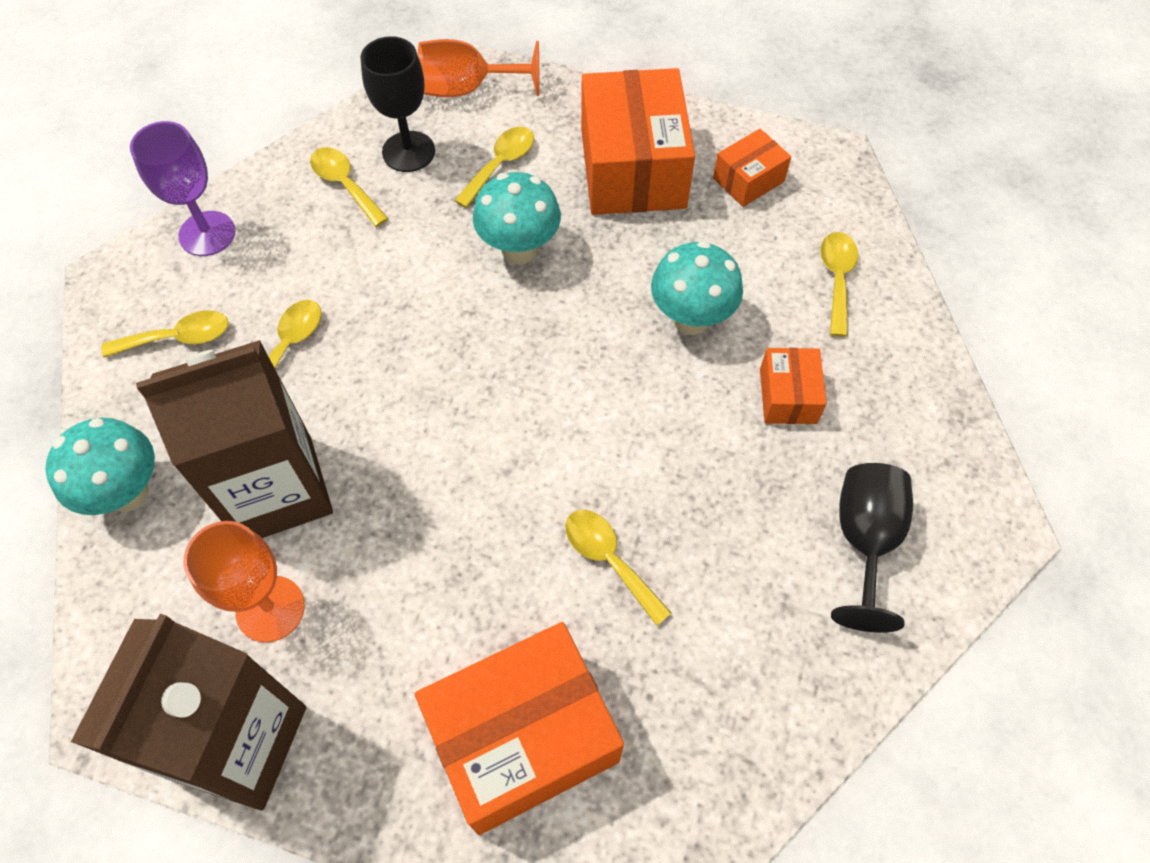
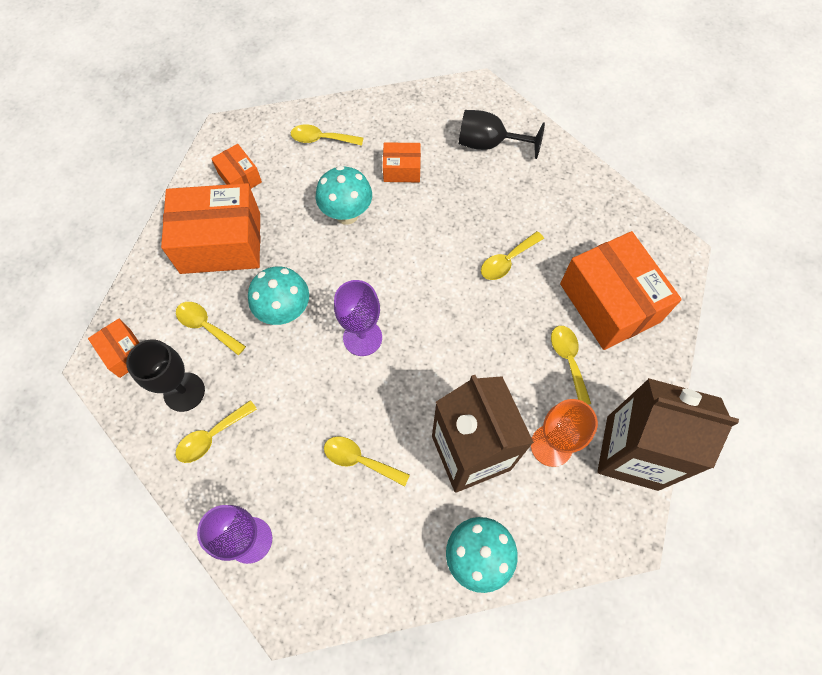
camera: 90 degrees left, 5 degrees up
yellow spoon [101,310,228,358] -> yellow spoon moved to [551,326,591,405]
orange goblet [418,39,539,97] -> orange box [88,319,140,378]
none -> purple goblet [334,280,382,356]

